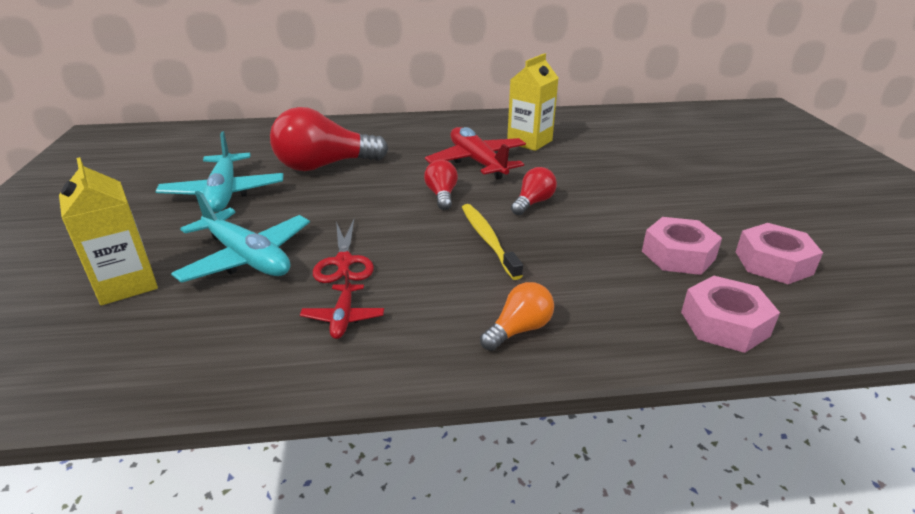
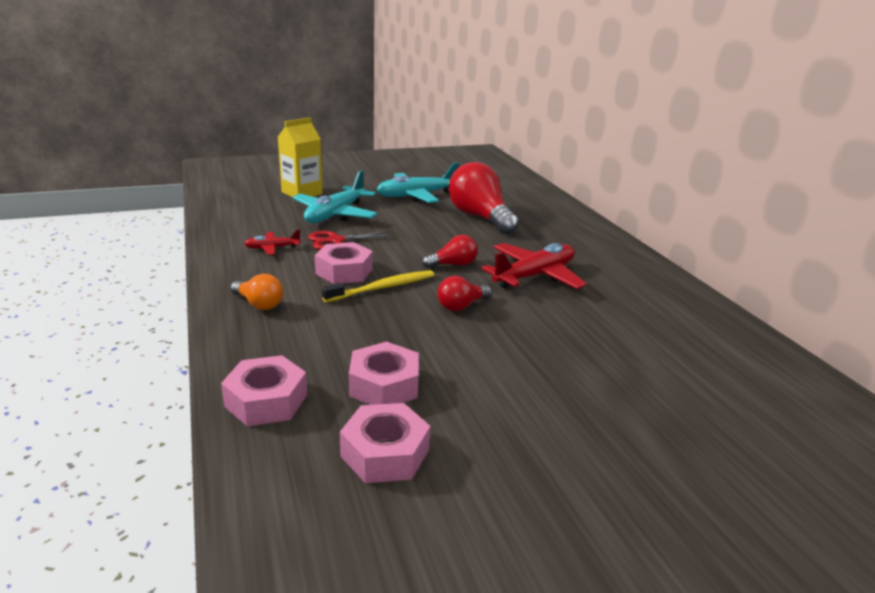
camera: 75 degrees right, 5 degrees down
yellow carton [507,53,558,151] -> none
red light bulb [511,167,557,215] -> red light bulb turned 120 degrees clockwise [437,276,492,311]
none -> pink nut [315,242,373,284]

